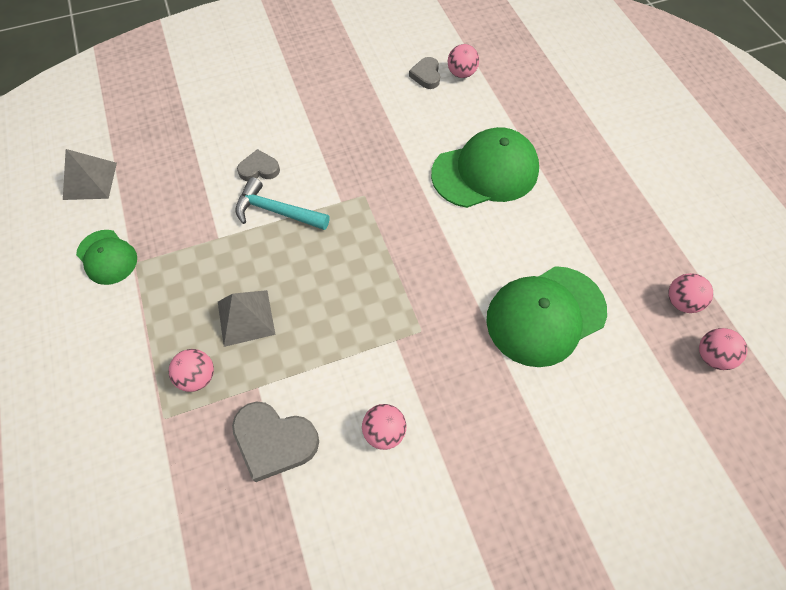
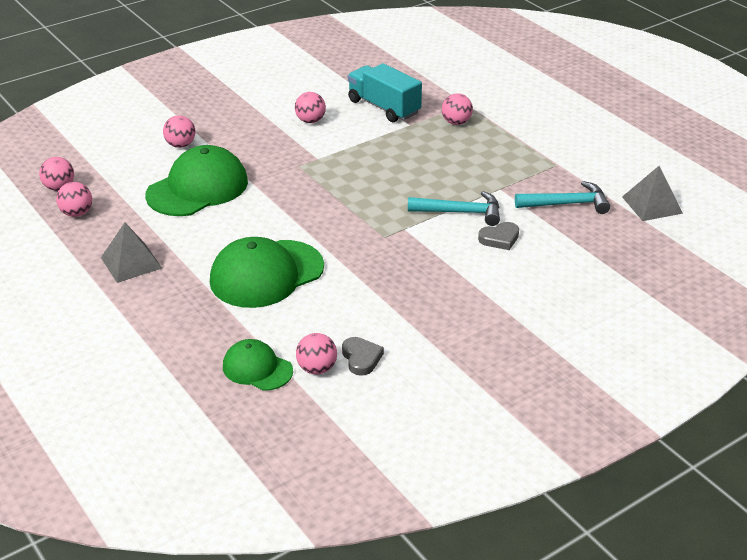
camera: 165 degrees right, 25 degrees down
green cap [76,230,137,285] -> green cap moved to [223,339,293,391]
grey pyramid [218,290,275,347] -> grey pyramid moved to [101,222,162,283]
grey heart [232,401,319,482] -> turquoise truck [348,63,422,122]
none -> pink ball [163,115,195,148]
none -> turquoise hammer [515,181,610,214]

